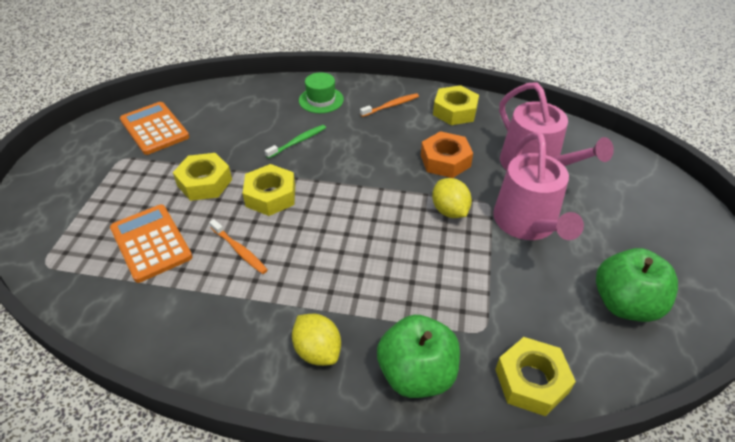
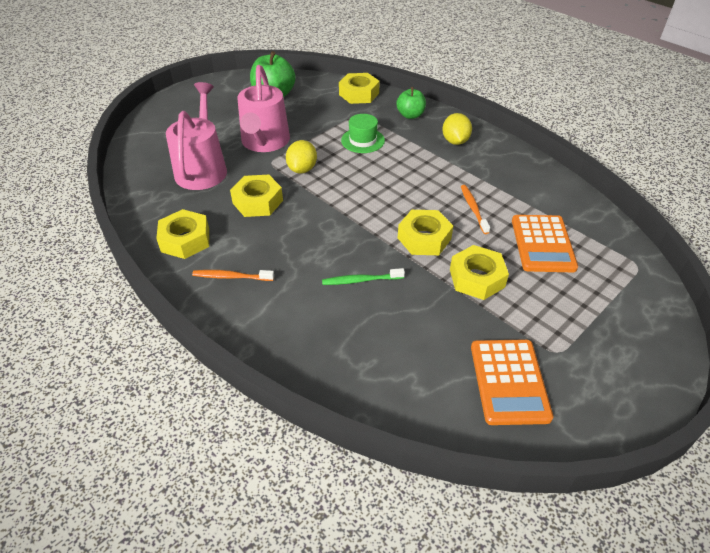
camera: 145 degrees left, 0 degrees up
green hat [299,72,344,113] -> green hat moved to [341,114,385,153]
green apple [377,315,460,398] -> green apple [396,87,426,119], size x0.63
orange nut [421,131,473,178] -> yellow nut [230,175,283,217]
pink watering can [493,132,584,240] -> pink watering can turned 150 degrees clockwise [237,65,290,152]

